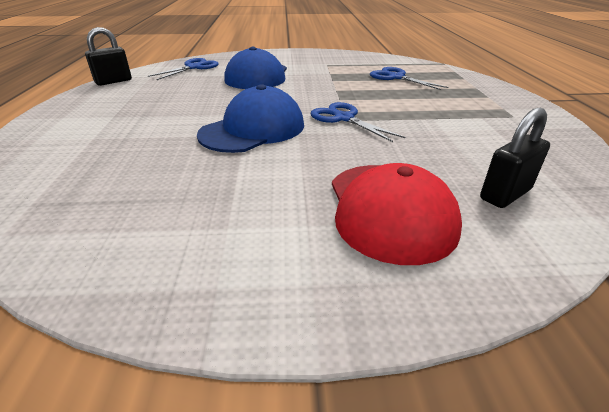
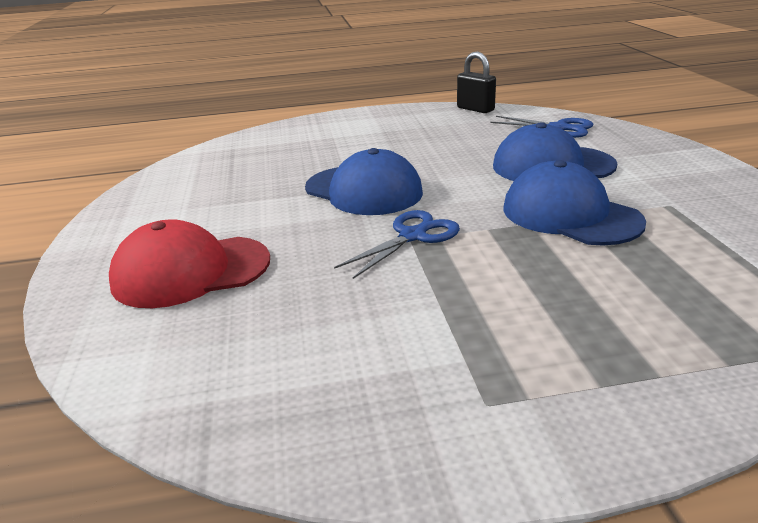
camera: 85 degrees right, 5 degrees down
blue scissors [370,67,448,90] -> none
black padlock [480,108,550,208] -> none
none -> blue cap [504,160,646,245]

